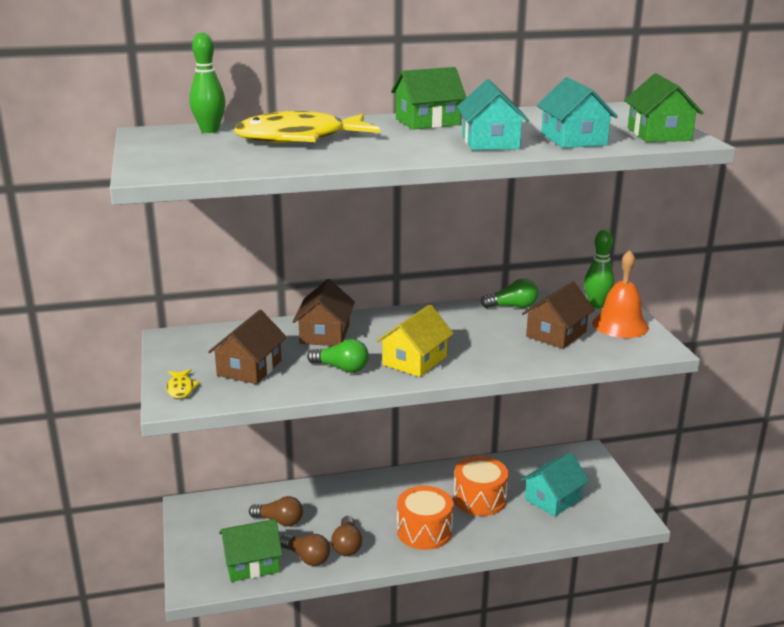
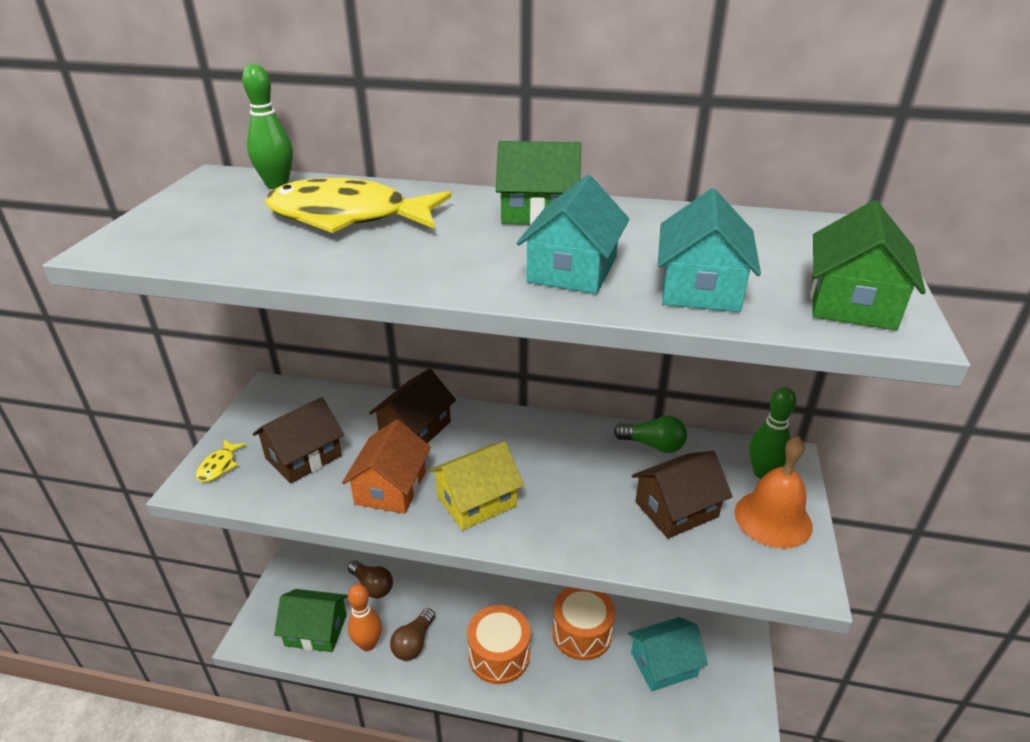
camera: 25 degrees right, 10 degrees up
brown light bulb [280,534,330,566] -> orange bowling pin [348,584,382,651]
green light bulb [307,339,369,373] -> orange house [342,419,431,514]

